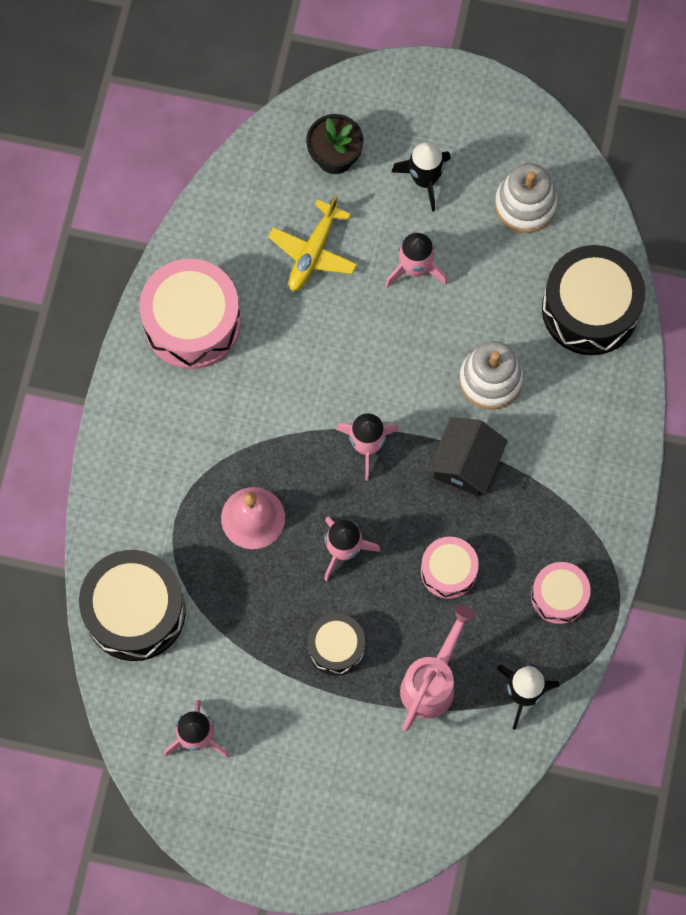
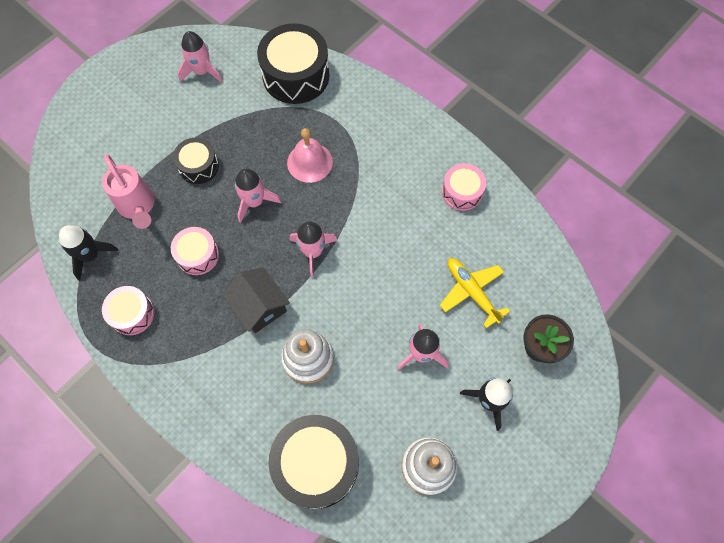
camera: 120 degrees right, 5 degrees down
pink drum [140,259,241,369] -> pink drum [442,164,486,211], size x0.56

